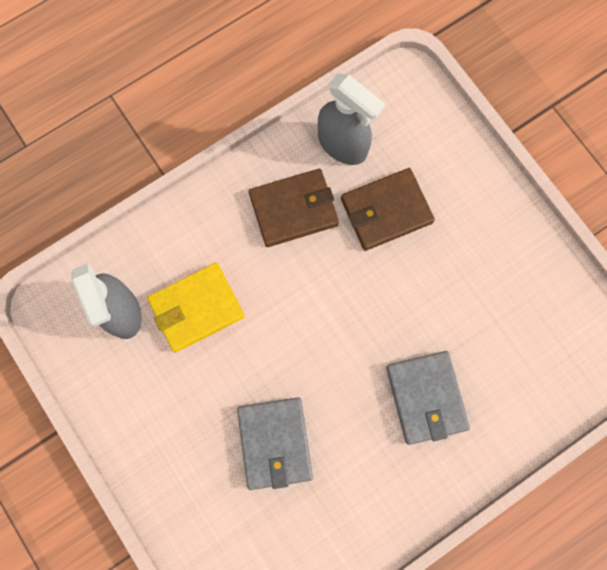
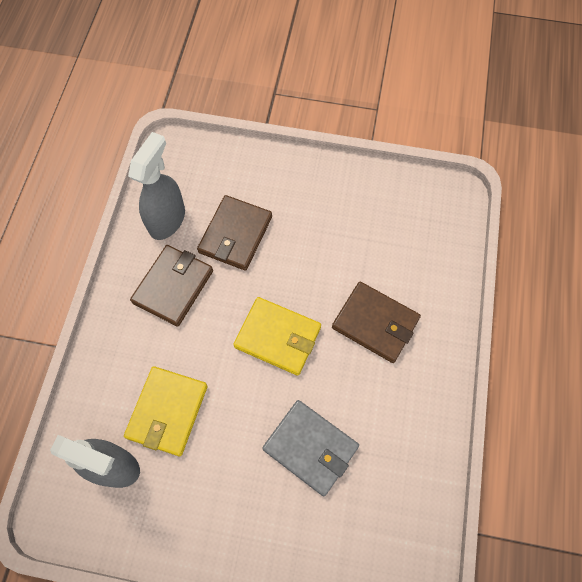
camera: 45 degrees left, 10 degrees down
grey spray bottle [318,73,385,165] -> grey spray bottle turned 60 degrees counterclockwise [128,132,185,240]
grey wallet [386,351,470,445] -> brown wallet [332,282,421,363]
none -> yellow wallet [233,297,321,376]

